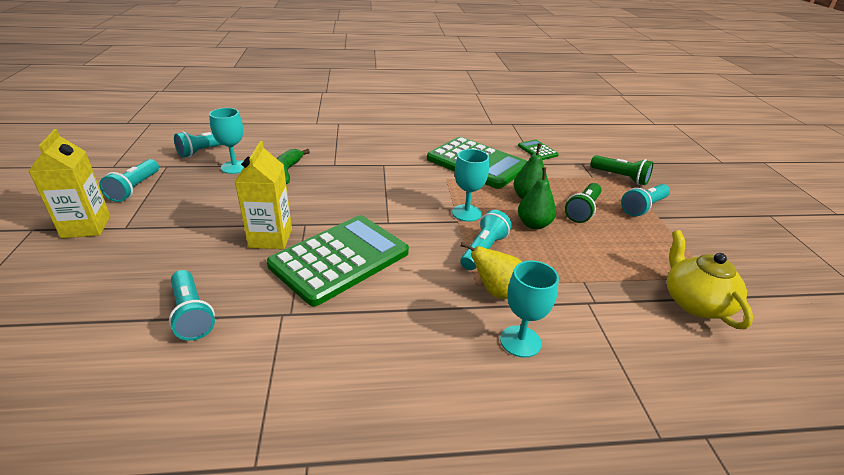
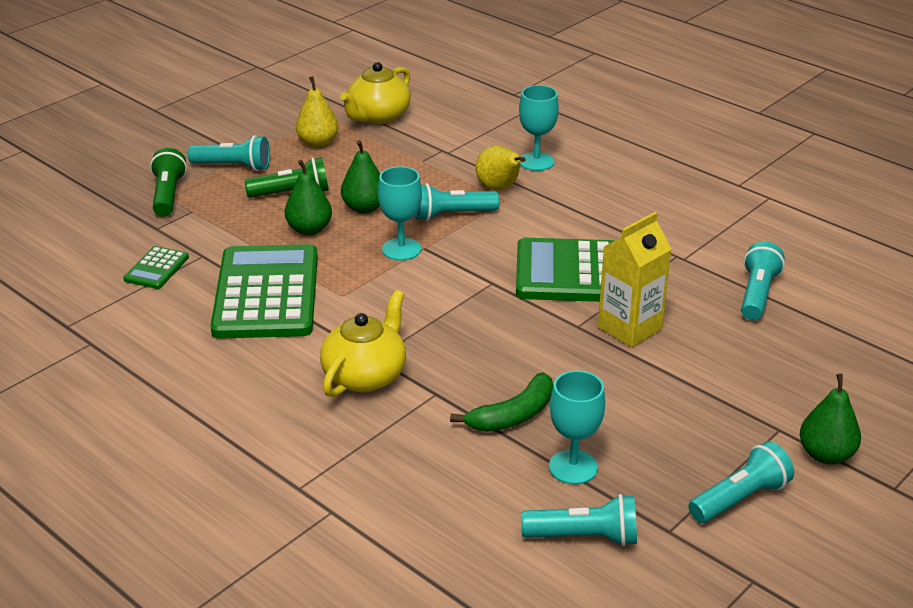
camera: 130 degrees left, 0 degrees up
yellow carton [29,129,110,238] -> green pear [800,373,861,465]
none -> yellow pear [296,76,338,148]
none -> yellow teapot [320,290,406,397]

